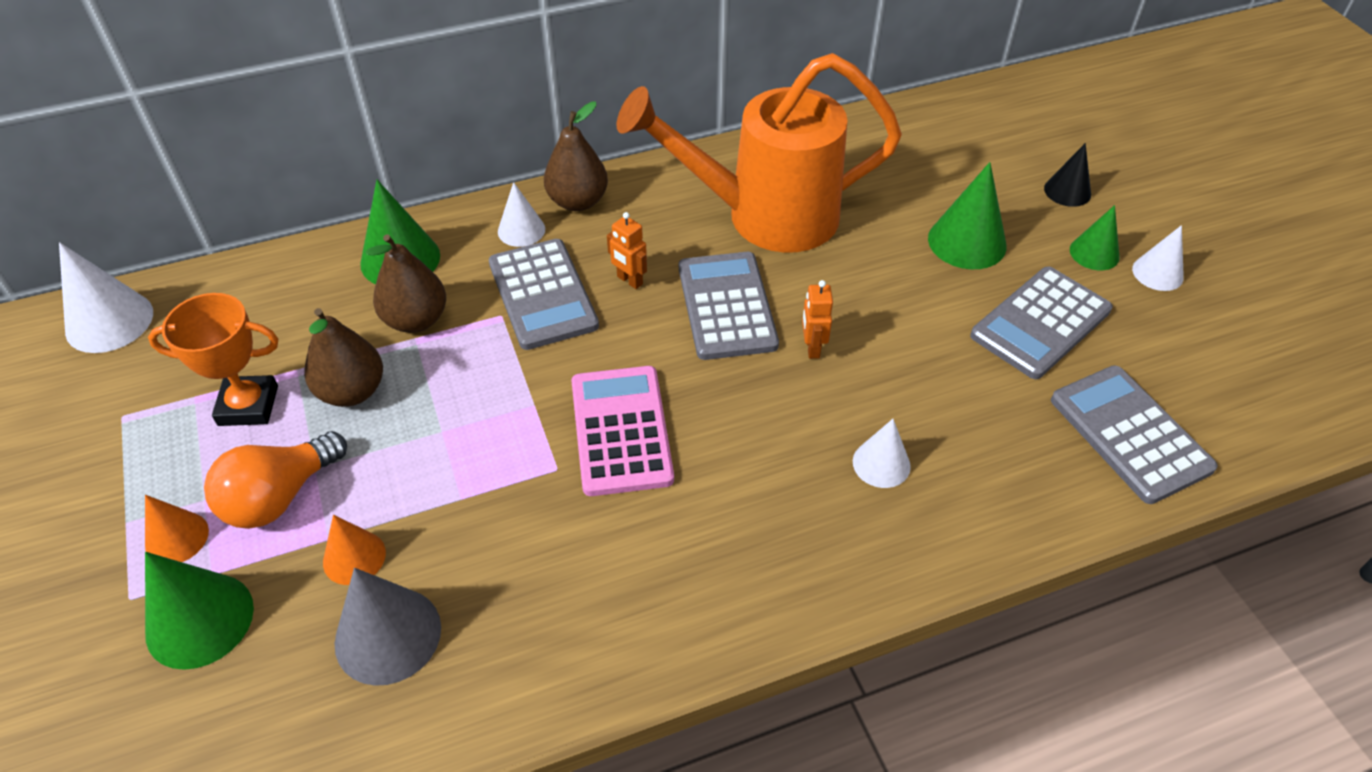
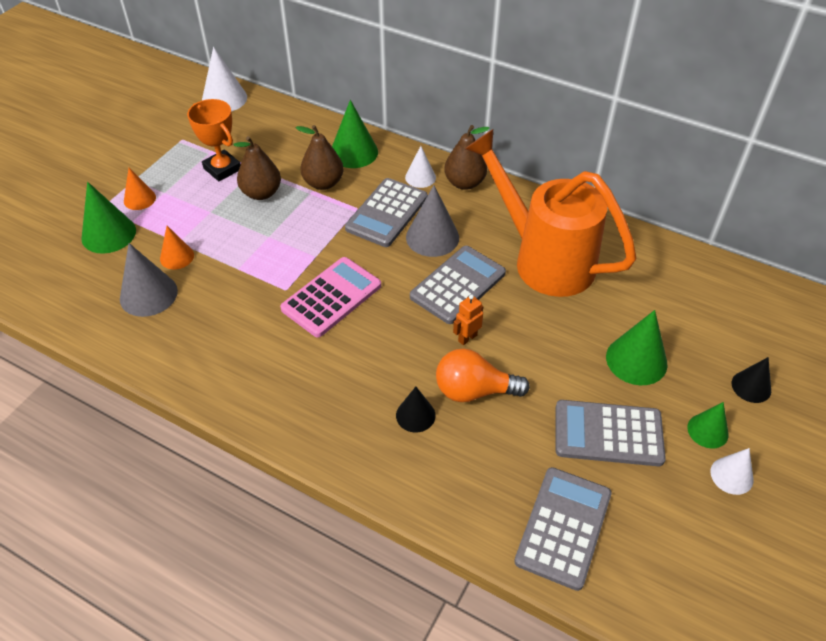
camera: 50 degrees right, 0 degrees up
orange light bulb [204,431,347,529] -> orange light bulb moved to [436,348,530,402]
orange robot [607,212,647,289] -> grey cone [406,185,459,257]
white cone [853,419,911,488] -> black cone [396,387,436,432]

